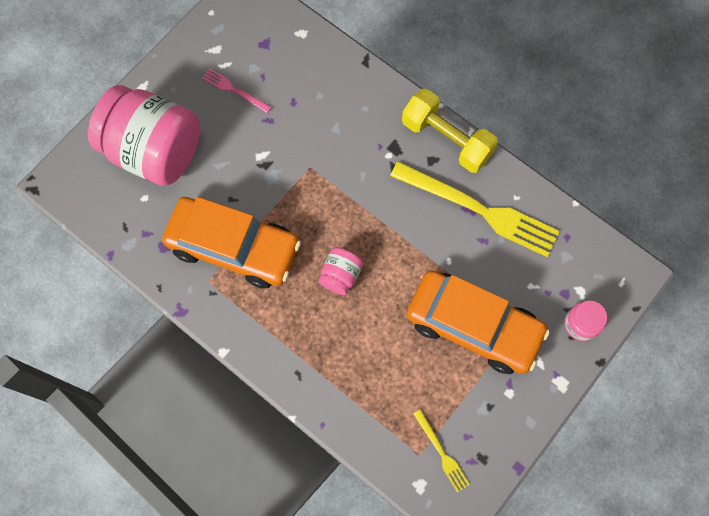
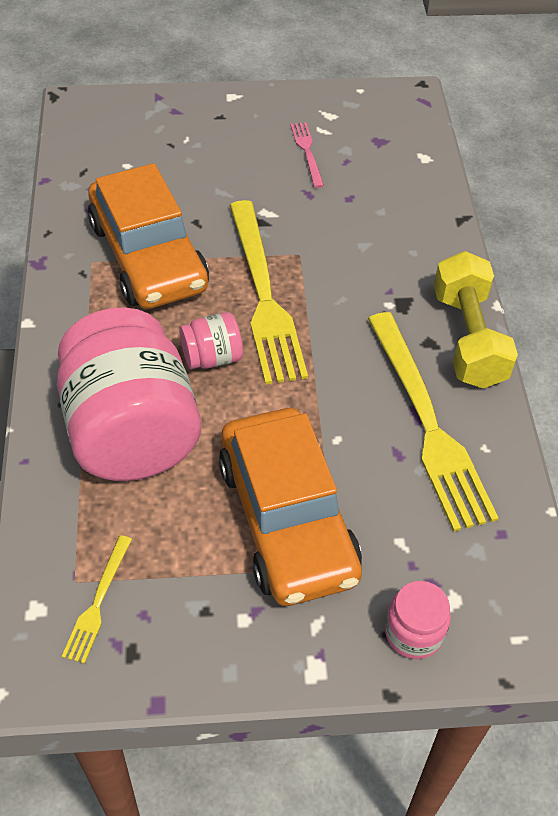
camera: 45 degrees right, 20 degrees down
pink jar [88,85,200,186] -> pink jar moved to [57,307,201,481]
none -> yellow fork [229,200,308,385]

